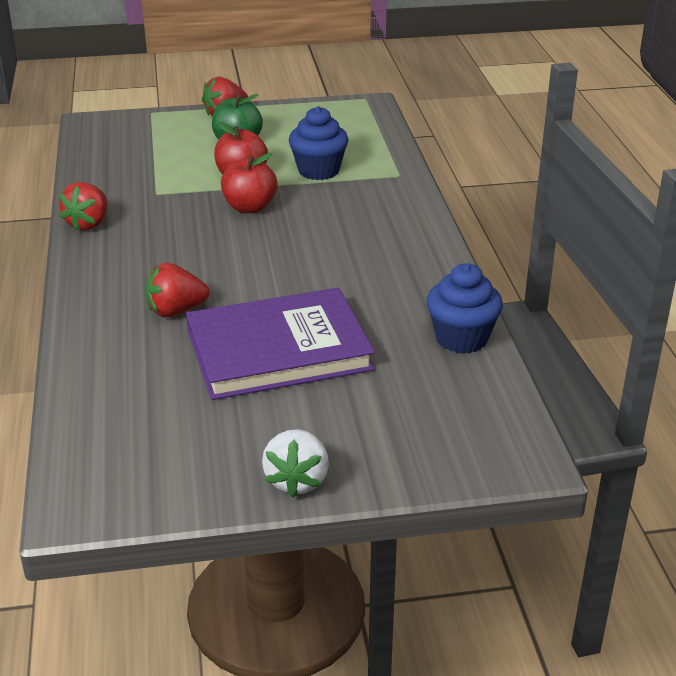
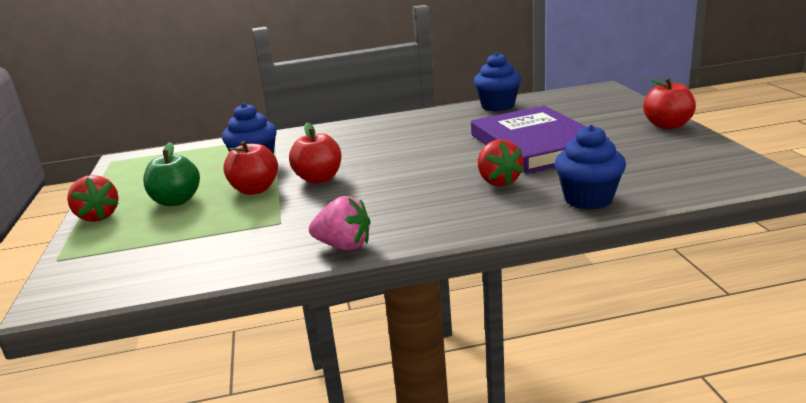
camera: 90 degrees left, 10 degrees down
red strawberry [59,182,107,231] -> pink strawberry [309,196,371,250]
white strawberry [262,429,329,498] -> red apple [643,78,696,129]
none -> blue cupcake [554,125,626,210]

